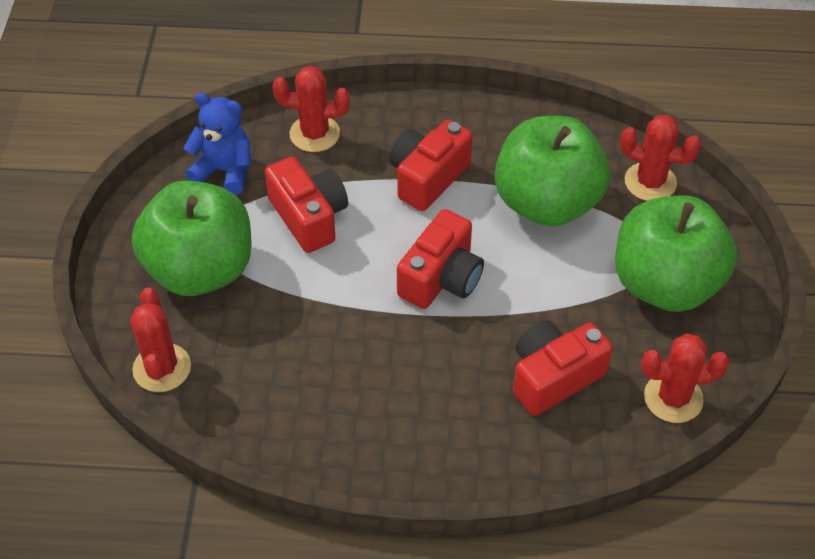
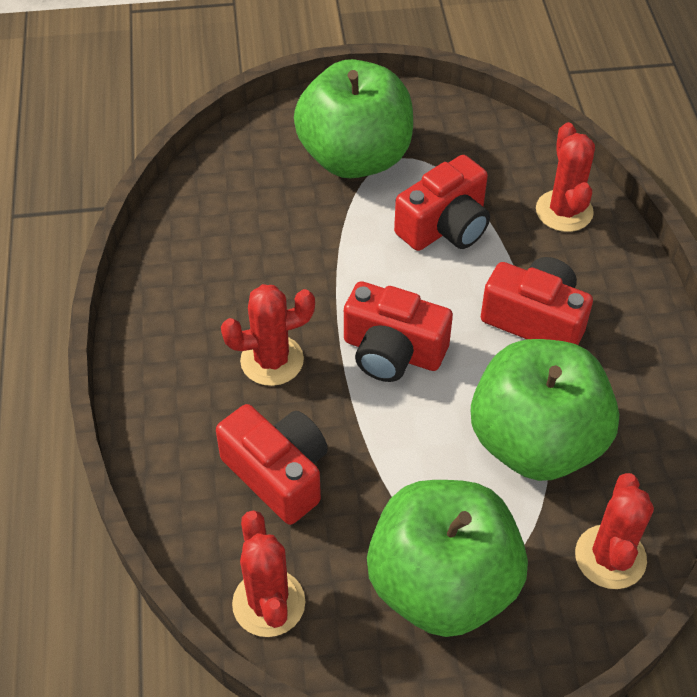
camera: 80 degrees right, 0 degrees up
red cactus [130,287,191,392] -> red cactus moved to [221,284,315,386]
blue teddy bear [183,93,251,195] -> none

